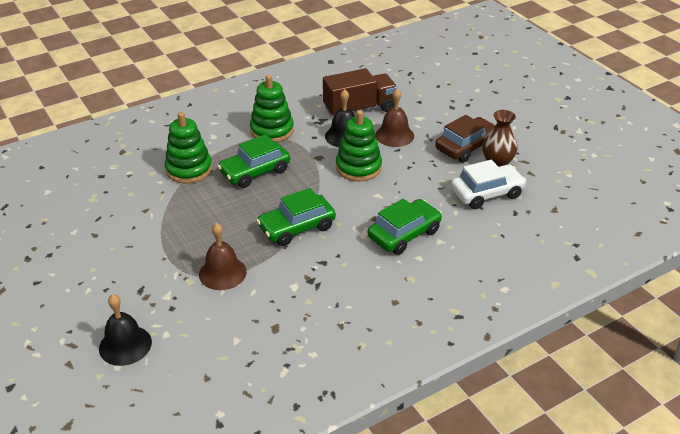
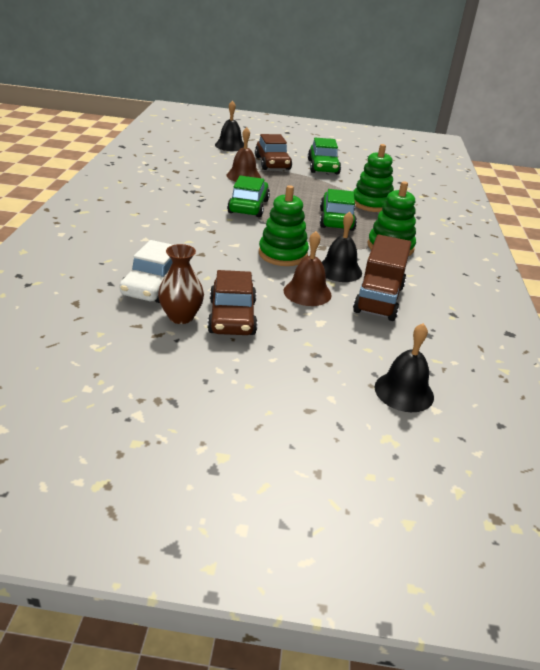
camera: 125 degrees right, 5 degrees down
green car [368,199,442,255] -> green car moved to [308,138,341,174]
none -> brown car [255,134,292,170]
none -> black bell [375,323,434,412]

